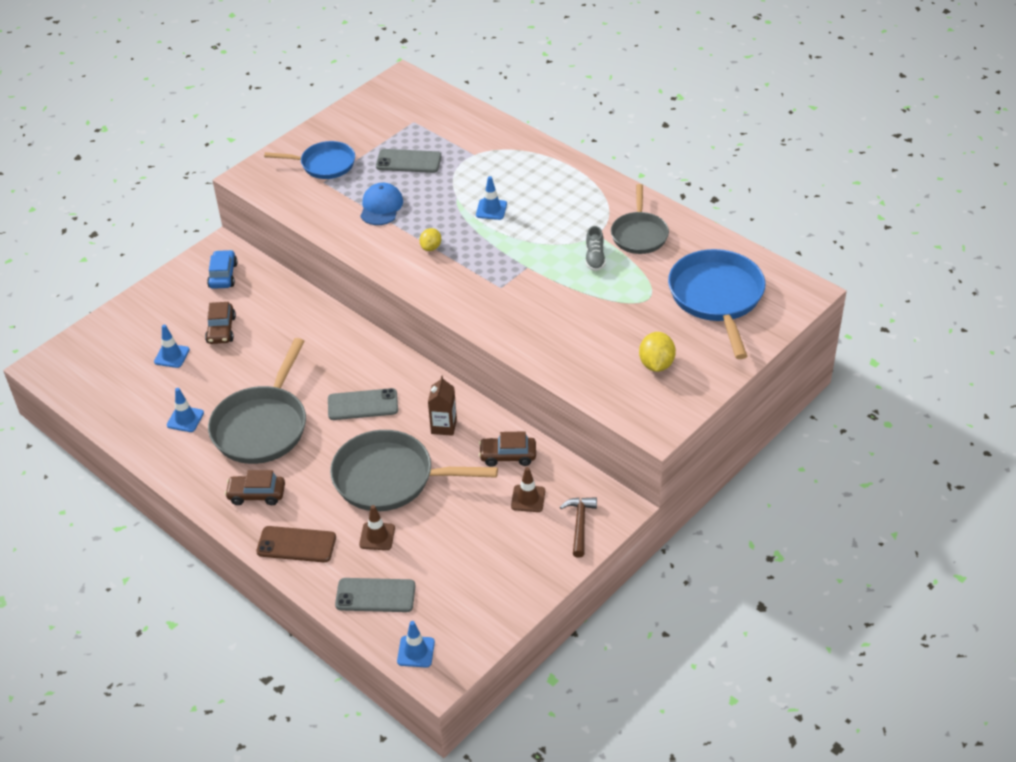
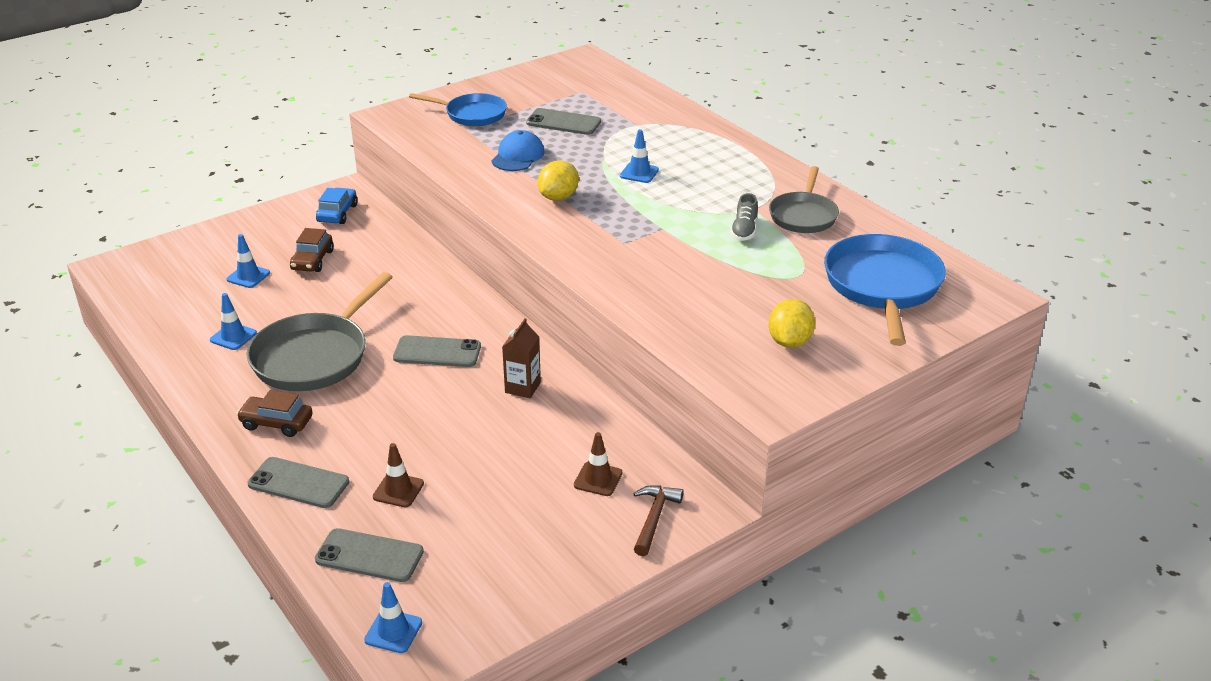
camera: 10 degrees right, 10 degrees down
brown phone [256,526,336,562] -> grey phone [248,457,349,508]
grey pan [330,430,498,511] -> none
yellow lemon [420,228,441,251] -> yellow lemon [538,160,579,201], size x1.56
brown car [479,431,536,467] -> none

